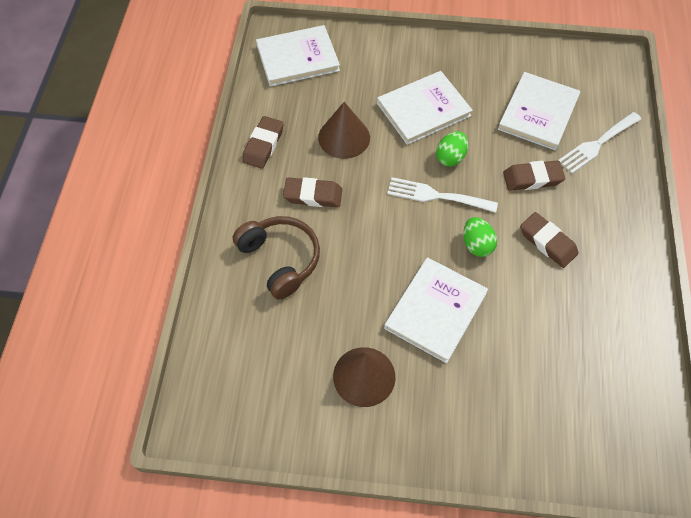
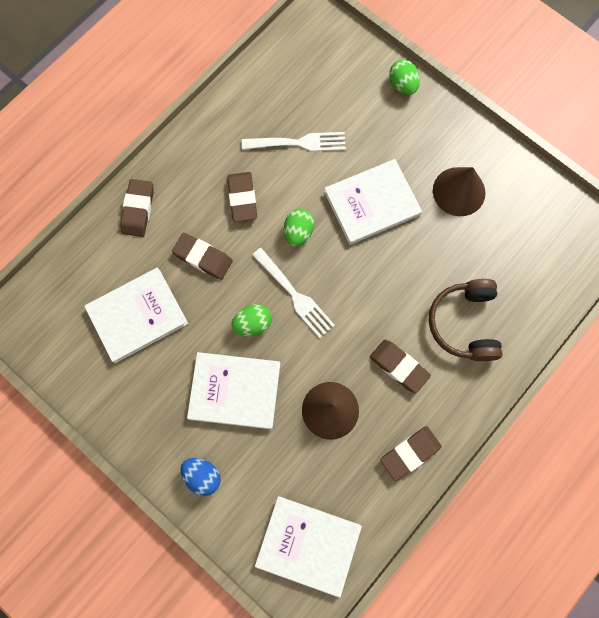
camera: 145 degrees left, 15 degrees up
white fork [558,112,641,174] -> white fork moved to [242,132,346,151]
none -> brown eraser [120,179,154,237]
none -> blue egg [180,458,221,496]
none -> green egg [389,60,420,95]

